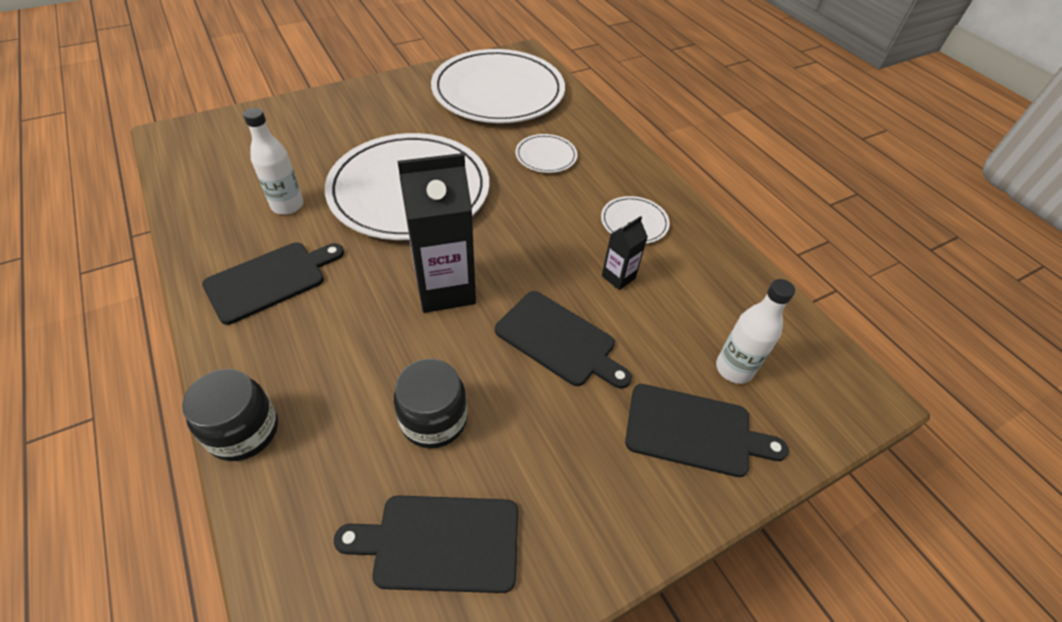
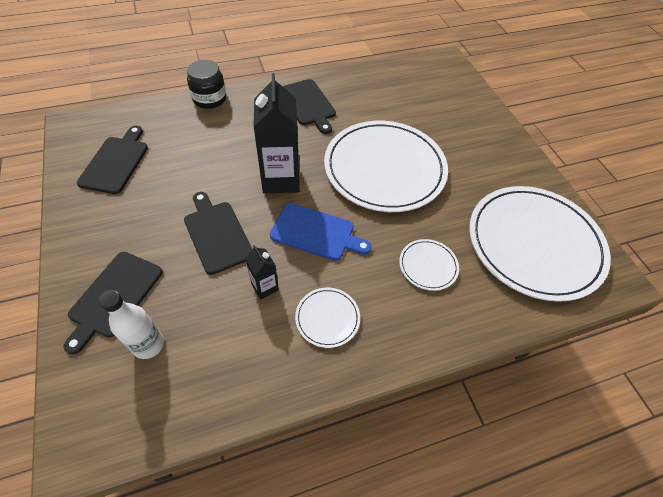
camera: 100 degrees right, 5 degrees up
white bottle [243,108,303,215] -> none
black jar [394,359,467,449] -> none
black cutting board [495,291,632,389] -> black cutting board turned 105 degrees clockwise [184,192,252,275]
none -> blue cutting board [270,203,371,261]

